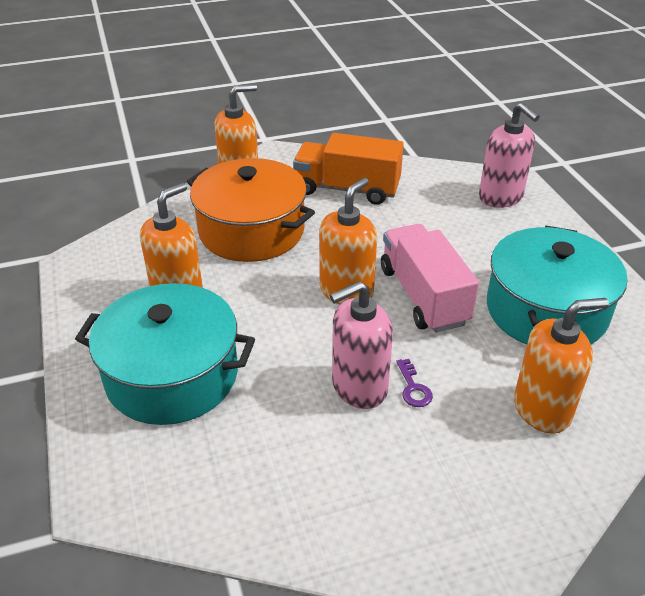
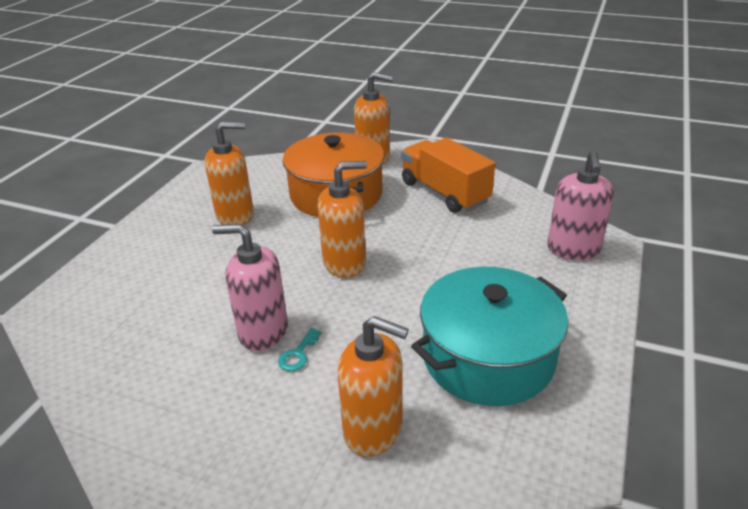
camera: 40 degrees right, 5 degrees down
turquoise pot [75,283,255,425] -> none
pink truck [381,224,479,333] -> none
purple key [396,359,433,407] -> turquoise key [278,328,321,371]

